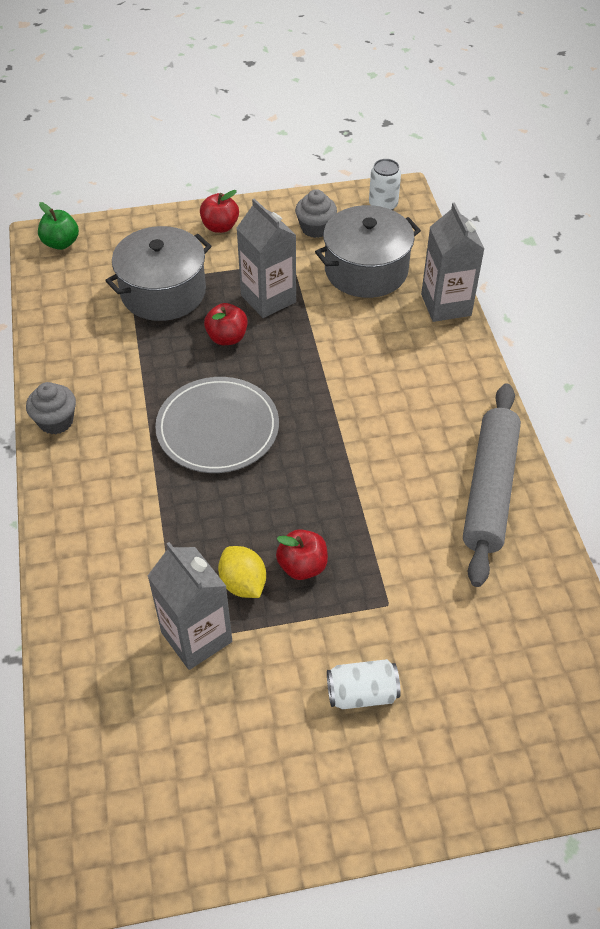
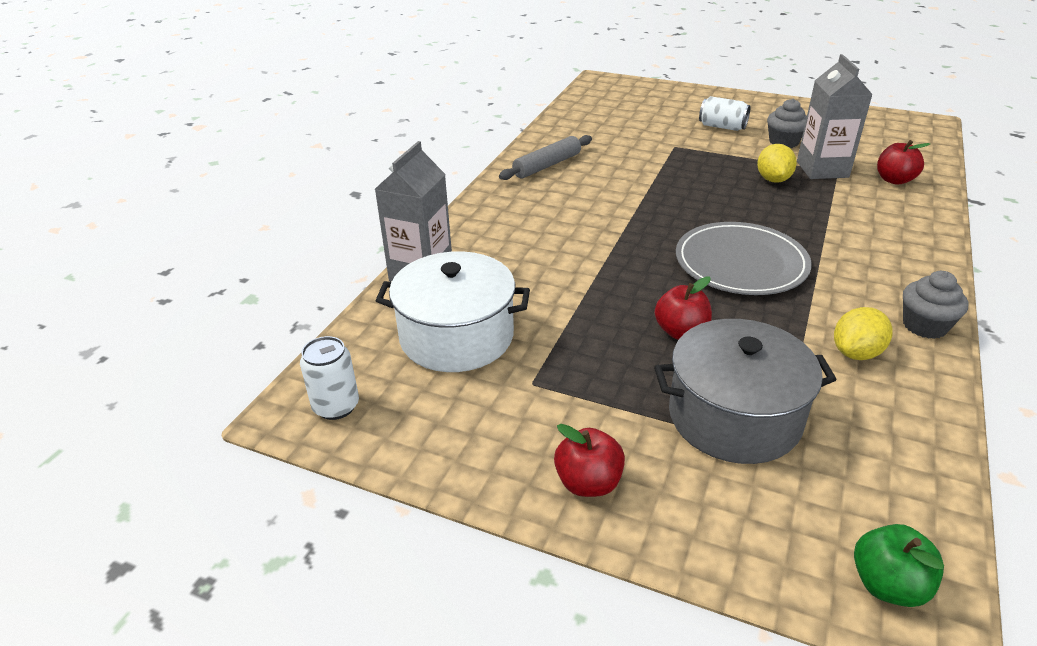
camera: 145 degrees left, 15 degrees down
grey carton [237,198,296,318] -> none
red apple [276,529,328,580] -> red apple moved to [877,140,930,185]
grey cupcake [295,189,337,238] -> grey cupcake moved to [767,99,807,148]
grey pot [315,205,421,298] -> white pot [376,251,530,372]
grey rolling pin [463,383,521,587] -> grey rolling pin [499,135,592,180], size x0.61
none -> yellow lemon [834,307,892,360]

